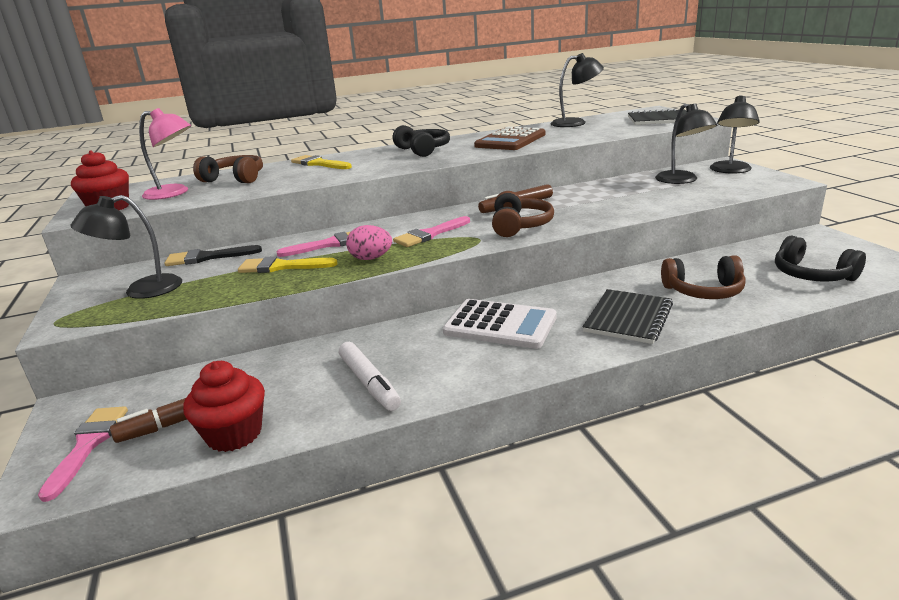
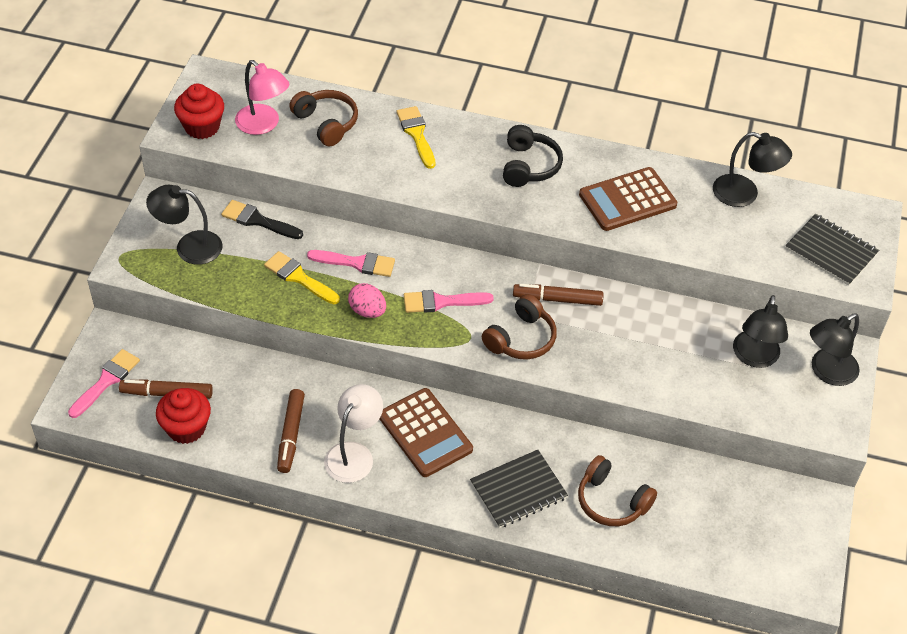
camera: 30 degrees right, 25 degrees up
white marker [339,342,401,411] -> brown marker [277,389,305,473]
white calculator [443,299,557,349] -> brown calculator [380,388,473,477]
black headphones [775,236,866,282] -> none
none -> white lamp [324,384,383,483]

